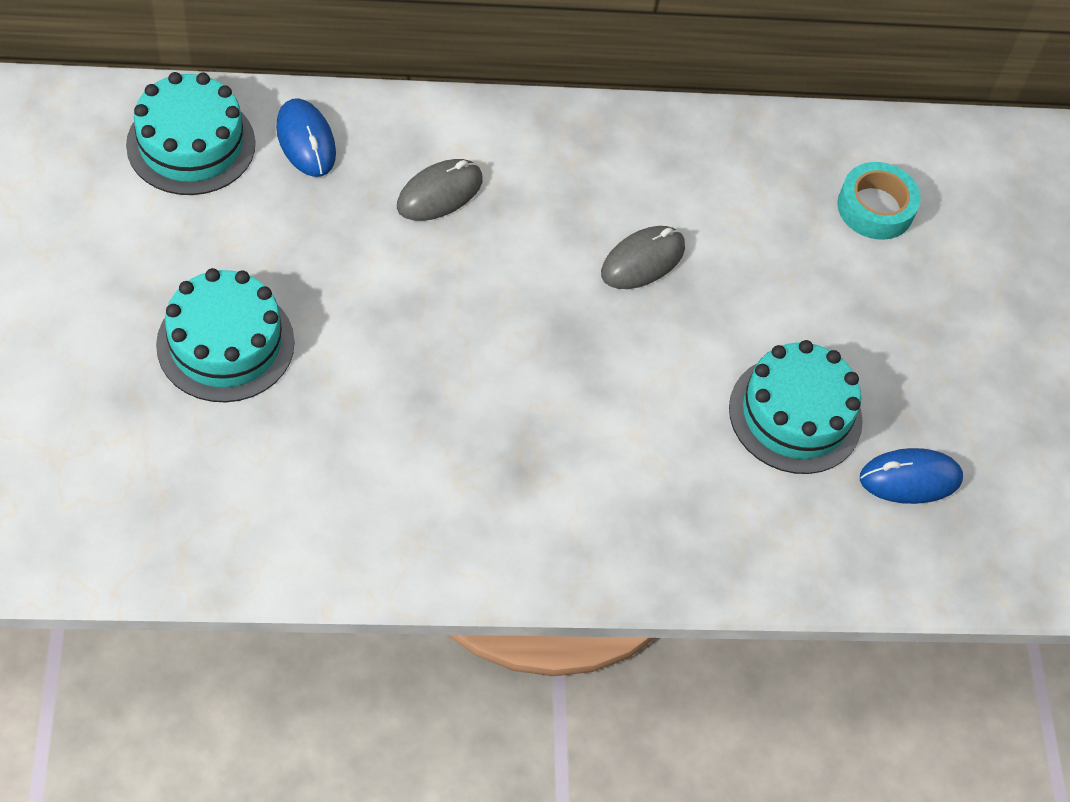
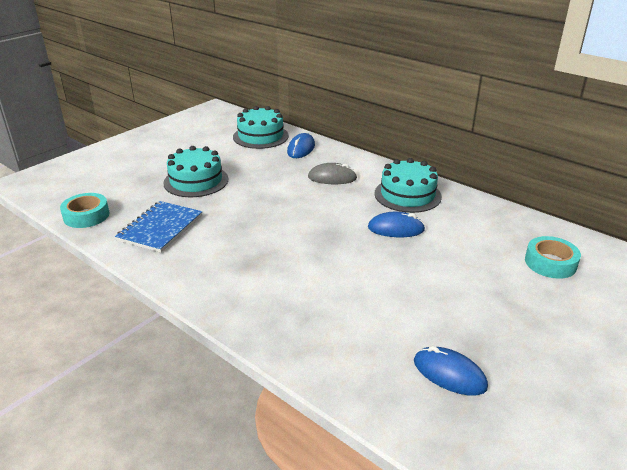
camera: 50 degrees right, 25 degrees down
grey mouse [601,226,685,289] -> blue mouse [368,212,425,237]
turquoise cake [729,340,863,474] -> turquoise cake moved to [374,158,442,213]
none -> turquoise tape [60,193,110,228]
none -> blue notebook [115,201,202,253]

